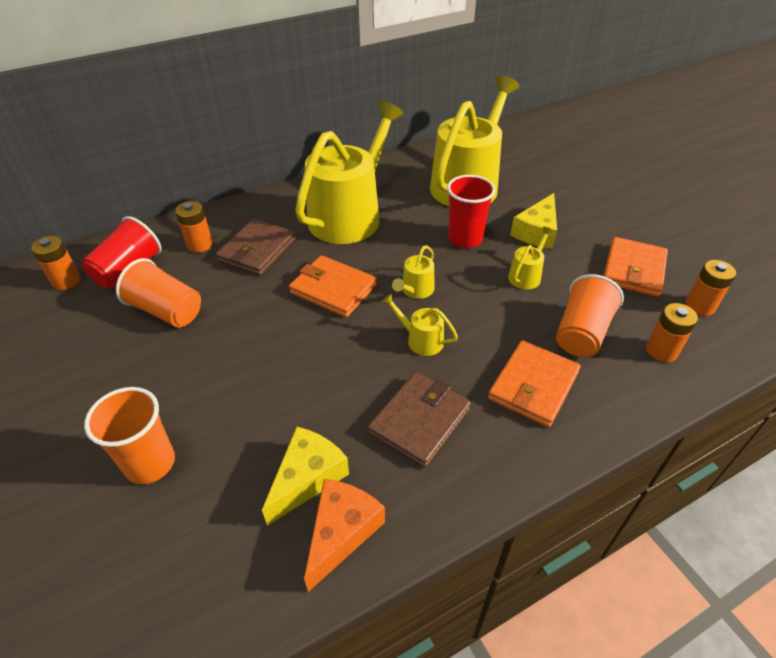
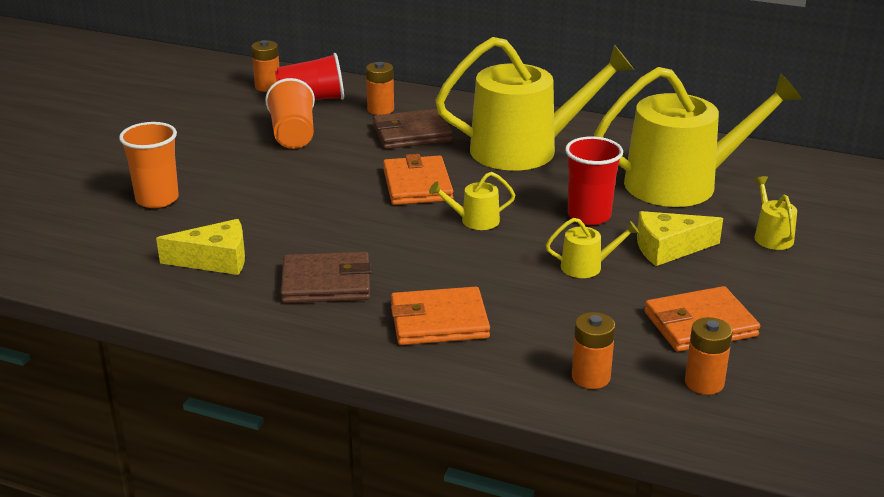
camera: 50 degrees right, 15 degrees down
orange cheese [304,479,385,592] -> none
yellow watering can [382,294,458,356] -> yellow watering can moved to [754,176,797,250]
orange cup [556,274,624,357] -> none

